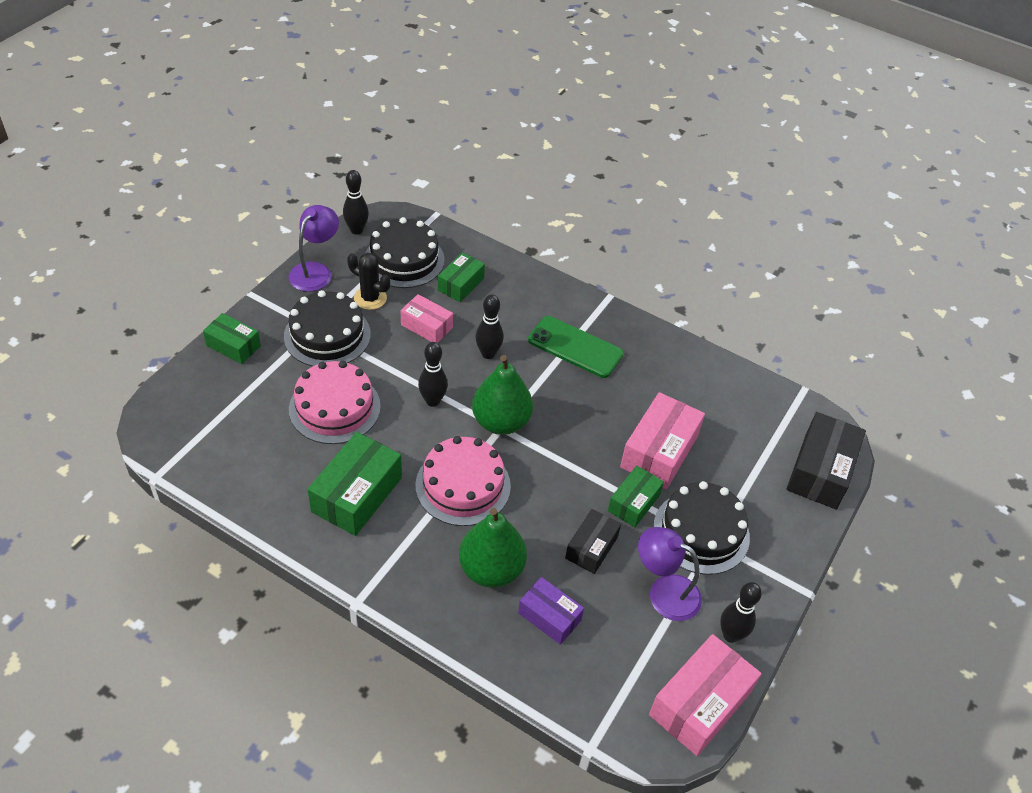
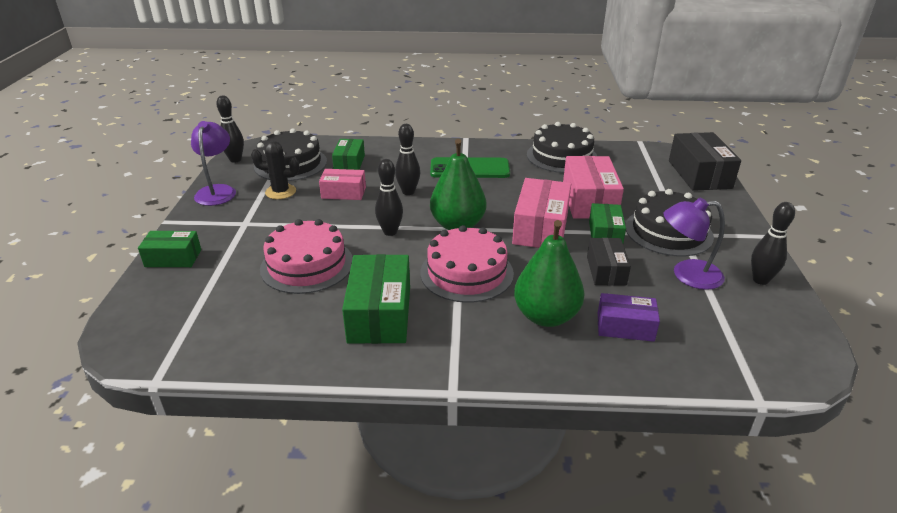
camera: 25 degrees left, 15 degrees down
black cake [284,290,371,366] -> black cake moved to [527,122,597,173]
pink box [649,634,762,756] -> pink box moved to [512,178,571,248]

